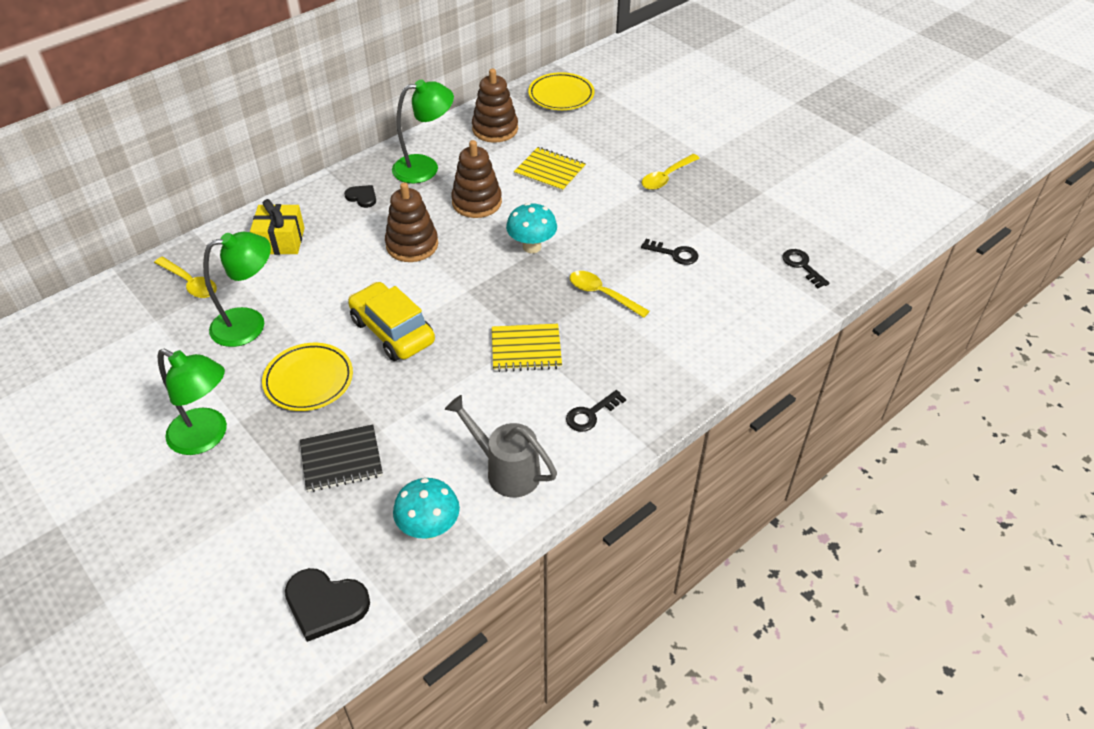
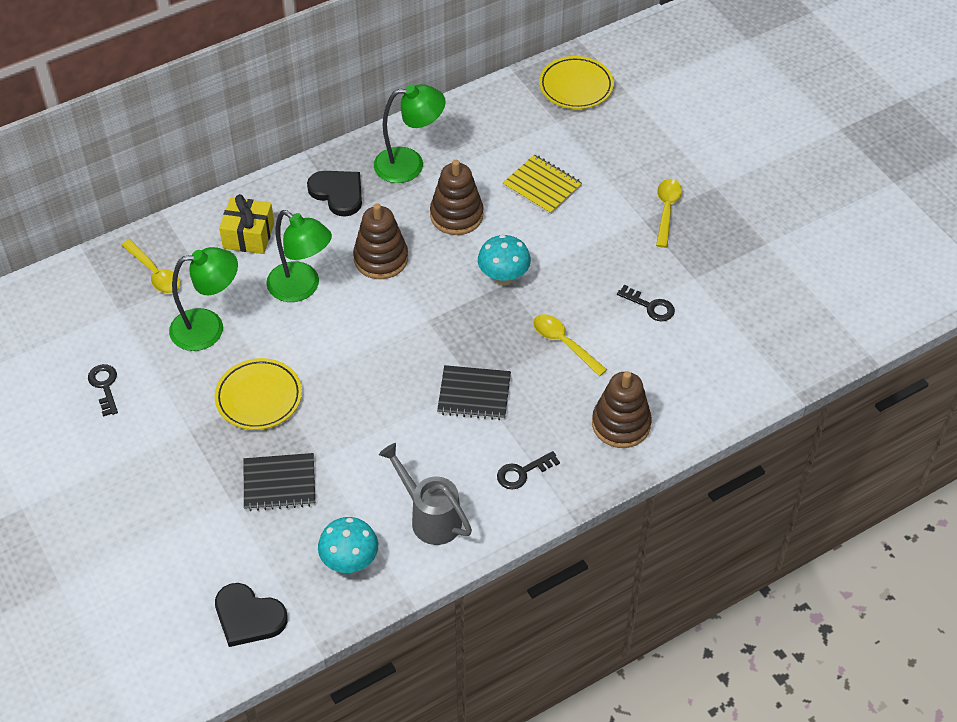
camera: 10 degrees right, 5 degrees up
green lamp [157,349,227,455] -> green lamp moved to [266,210,332,302]
black heart [344,185,376,208] -> black heart [307,171,362,217], size x1.71
yellow car [348,282,435,361] -> none
brown stacking toy [472,69,518,143] -> brown stacking toy moved to [592,371,652,448]
yellow notebook [492,324,562,372] -> black notebook [437,365,511,420]
yellow spoon [642,154,700,190] -> yellow spoon turned 135 degrees clockwise [656,179,682,248]
black key [782,249,829,288] -> black key moved to [88,364,118,417]

